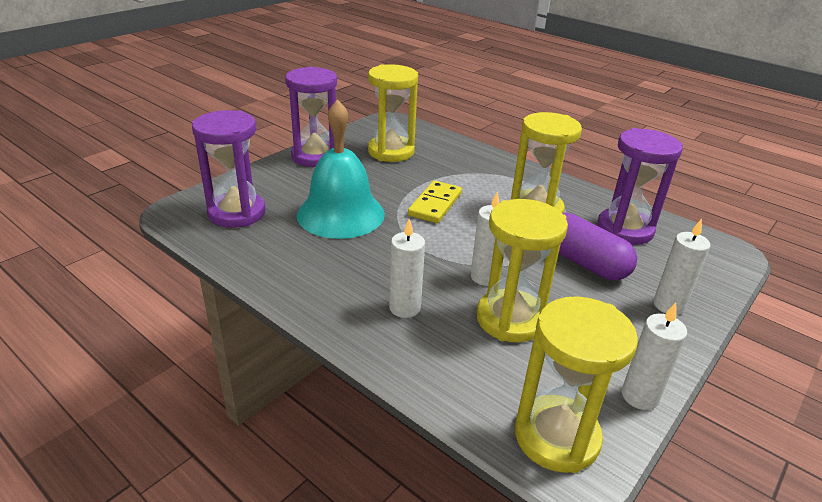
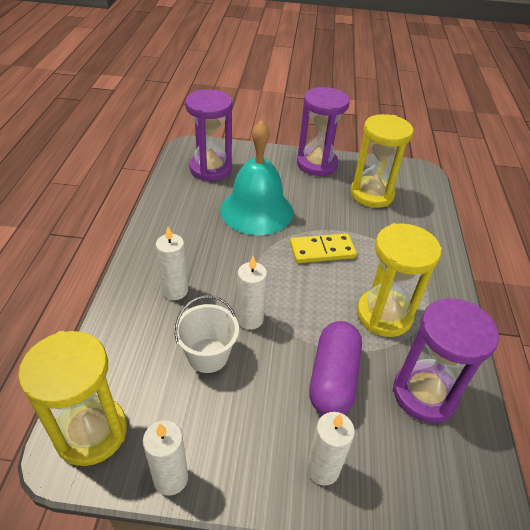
camera: 55 degrees right, 10 degrees up
yellow hourglass [476,199,568,342] -> white bucket [174,295,239,373]

